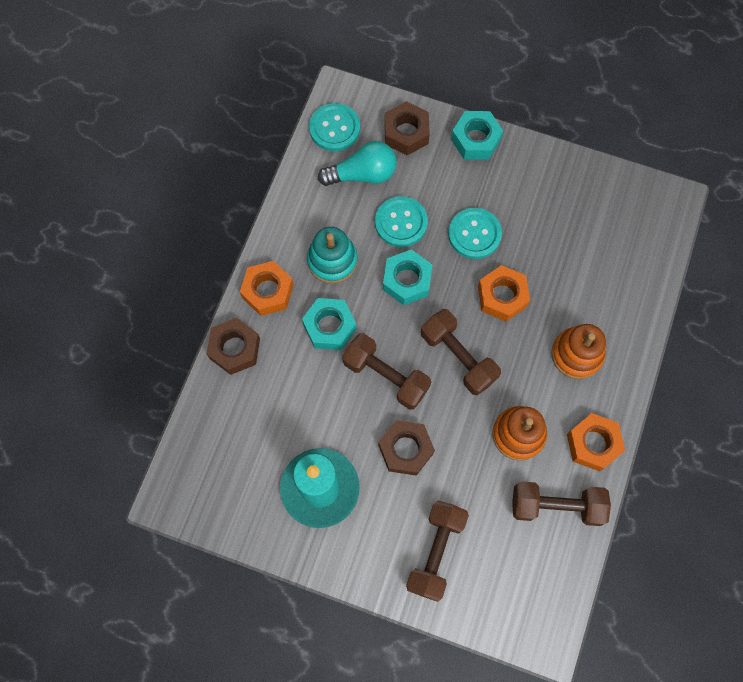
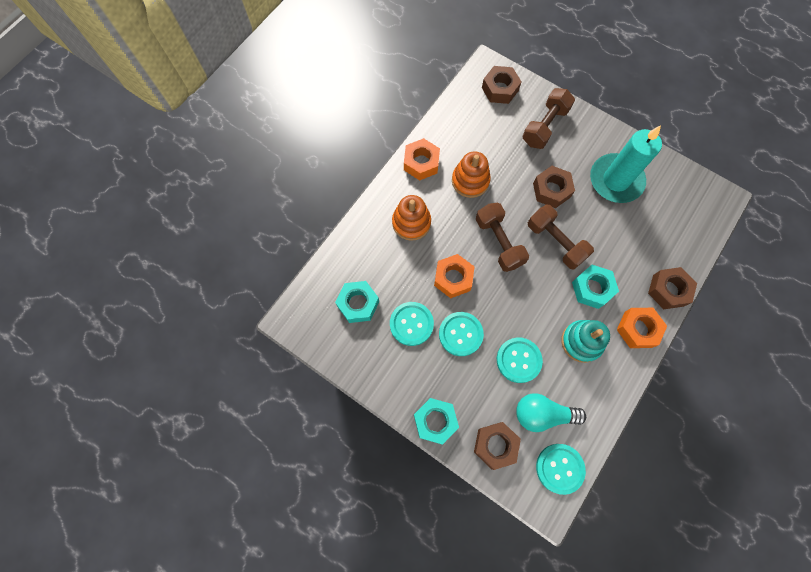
camera: 165 degrees left, 0 degrees up
turquoise nut [383,249,432,305] -> turquoise nut moved to [335,281,379,323]
brown dumbbell [512,481,611,526] -> none
none -> turquoise button [390,302,434,346]
none -> brown nut [482,66,522,104]

